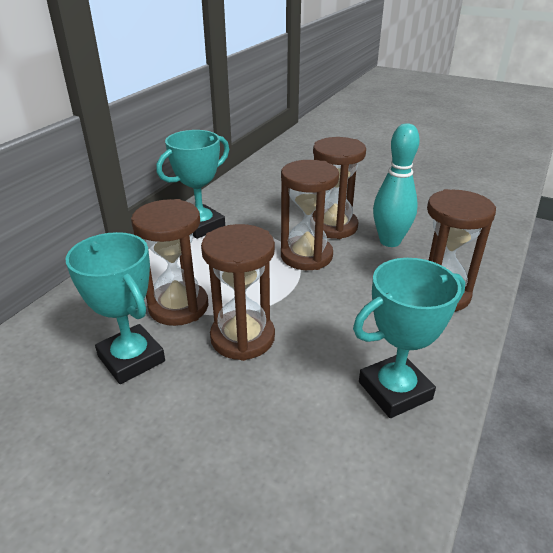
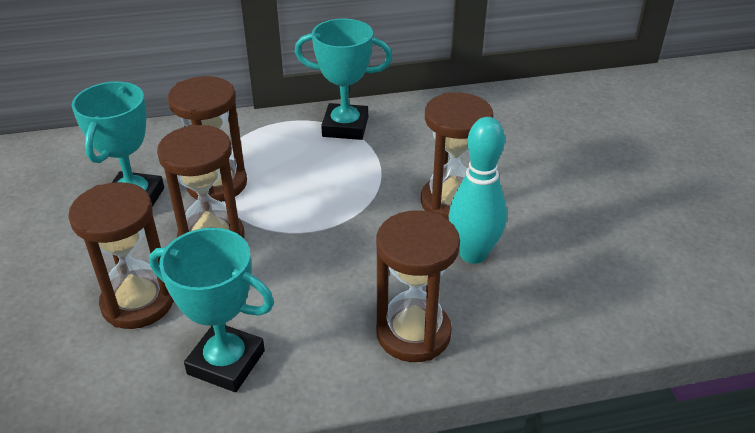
camera: 50 degrees right, 5 degrees up
brown hourglass [281,160,339,270] -> brown hourglass moved to [68,182,174,329]

